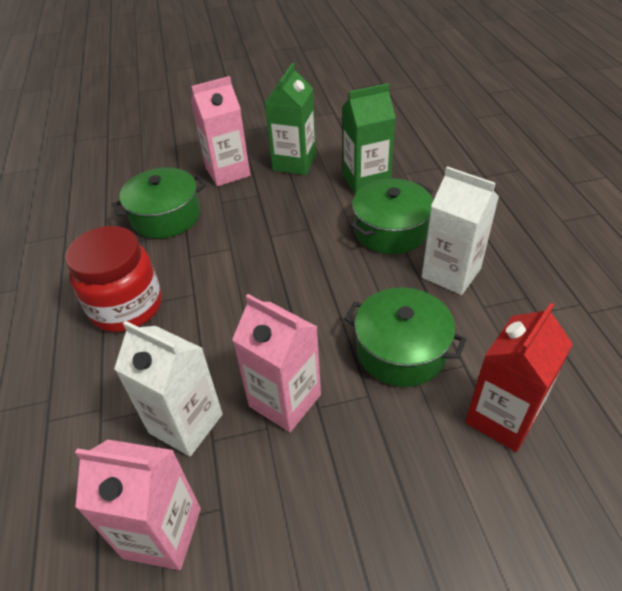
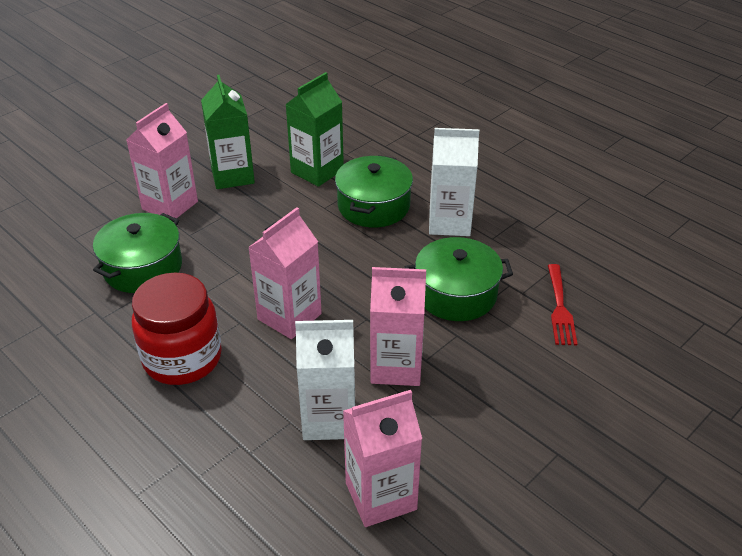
camera: 35 degrees left, 5 degrees down
red carton [465,303,573,452] -> red fork [548,264,577,345]
none -> pink carton [248,207,322,339]

